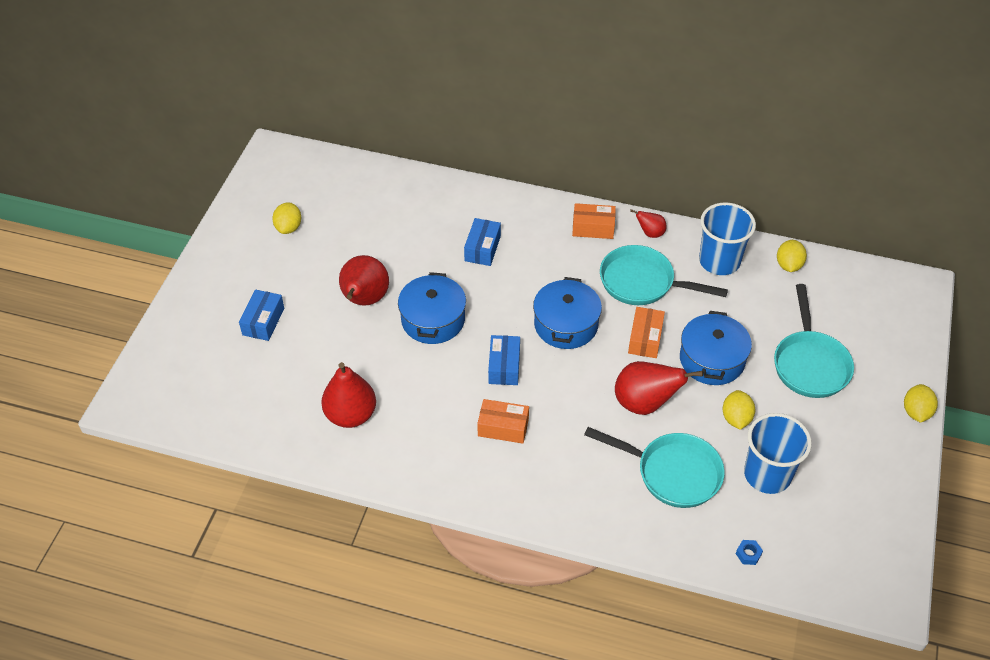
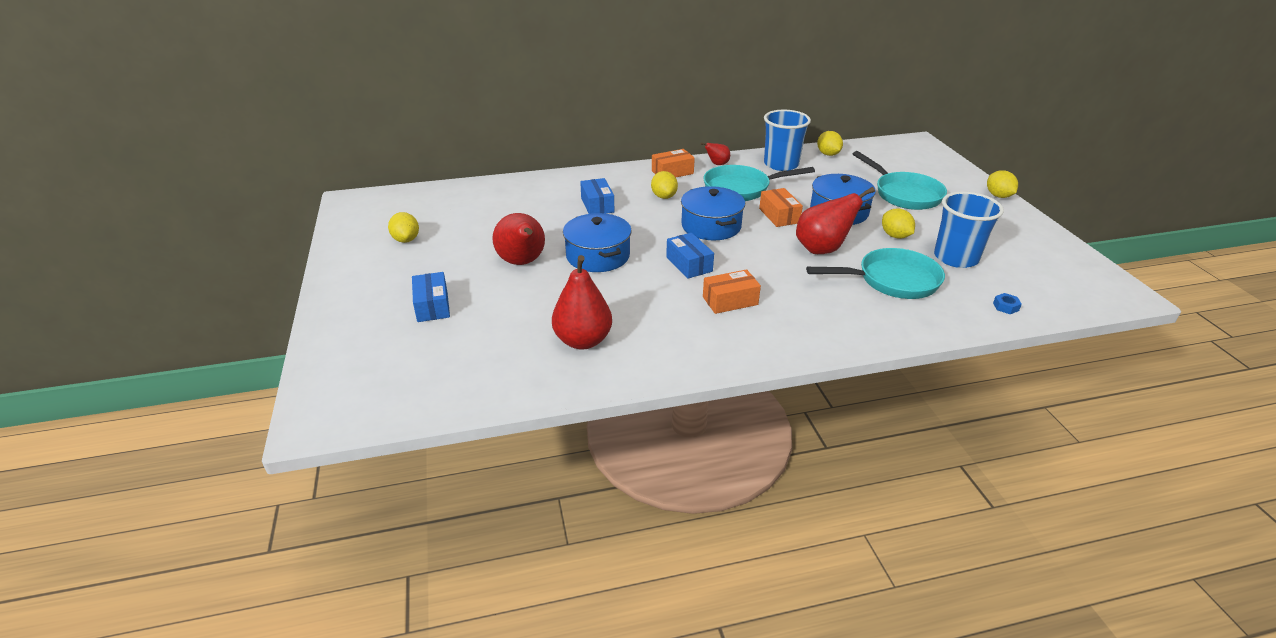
camera: 30 degrees left, 15 degrees down
none -> yellow lemon [651,171,678,199]

